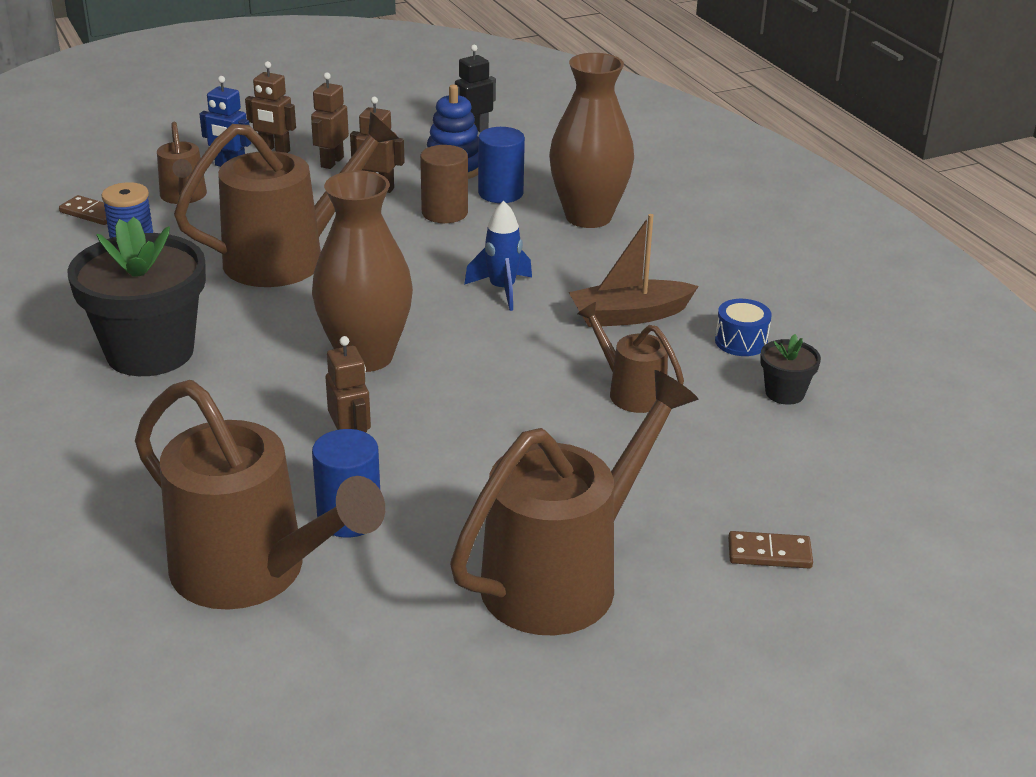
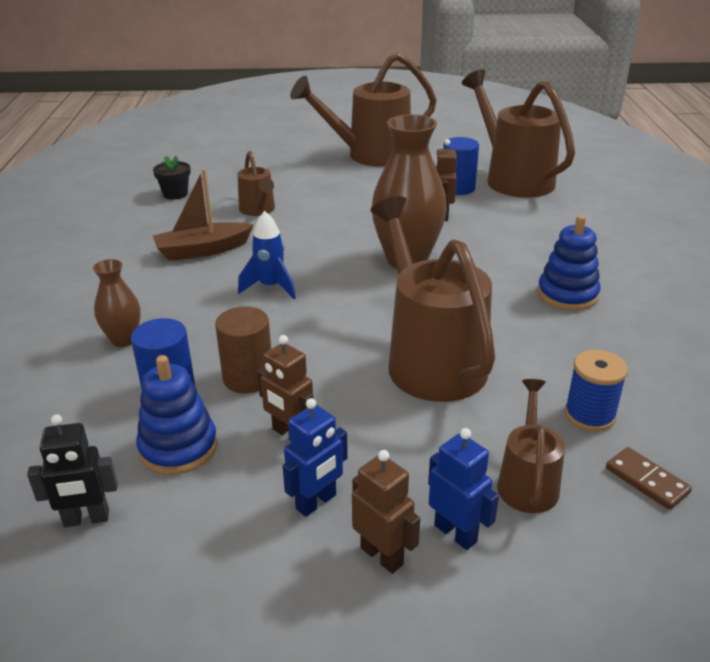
camera: 155 degrees left, 0 degrees up
black flower pot [67,216,206,376] -> blue stacking toy [537,215,601,311]
brown watering can [174,112,399,287] -> brown watering can turned 75 degrees clockwise [370,196,495,402]
brown robot [311,72,349,169] -> blue robot [283,398,348,517]
brown vase [549,53,634,228] -> brown vase [93,259,141,347], size x0.52
brown boat [569,214,699,327] -> brown boat turned 150 degrees clockwise [153,169,254,261]
blue drum [715,299,772,356] -> none
brown domino [728,531,813,569] -> none

